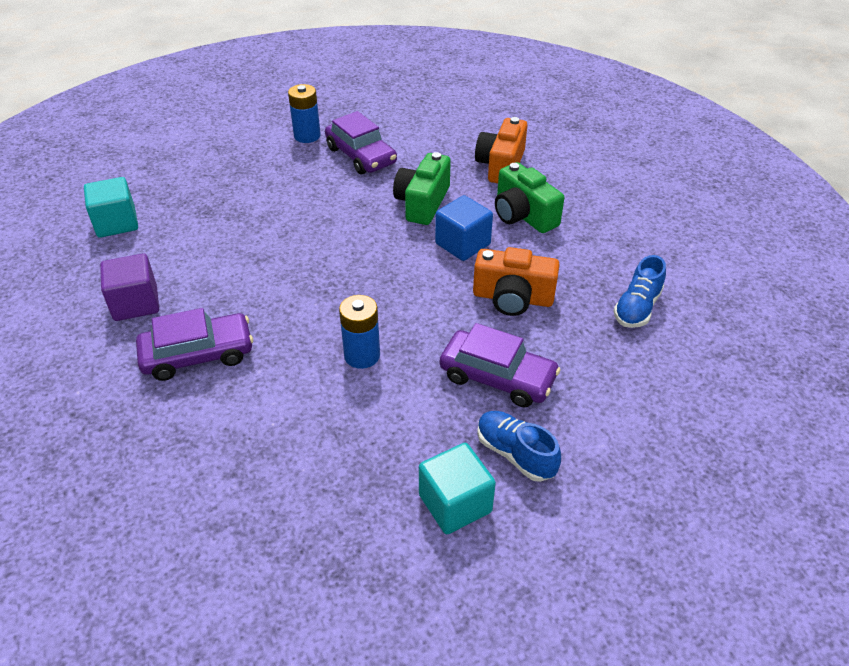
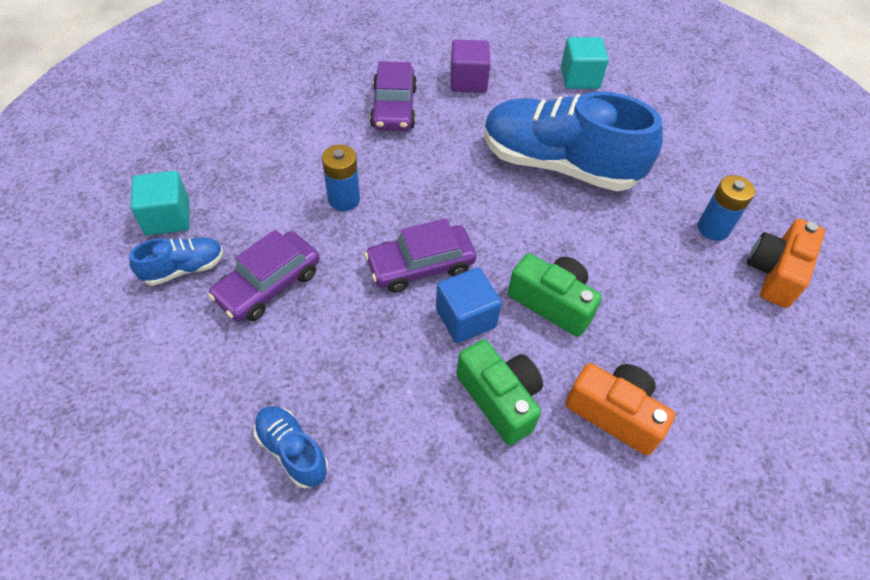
camera: 105 degrees right, 10 degrees up
purple car [325,111,397,175] -> purple car moved to [364,218,476,293]
orange camera [473,247,560,316] -> orange camera moved to [747,219,825,308]
green camera [495,162,564,233] -> green camera turned 75 degrees clockwise [456,339,543,445]
none -> blue shoe [484,91,663,191]

